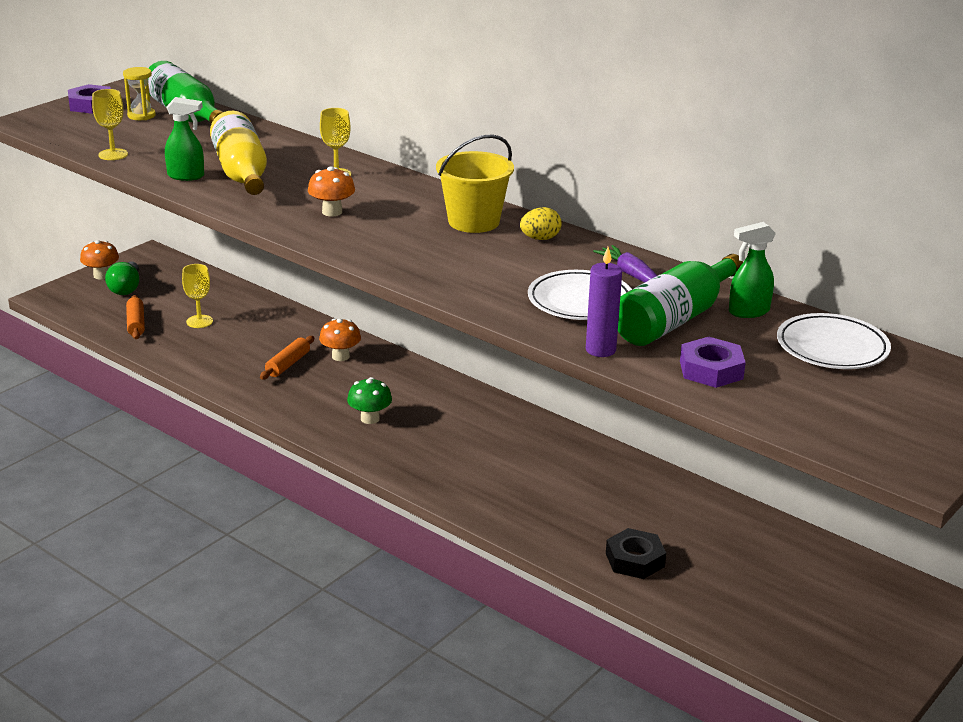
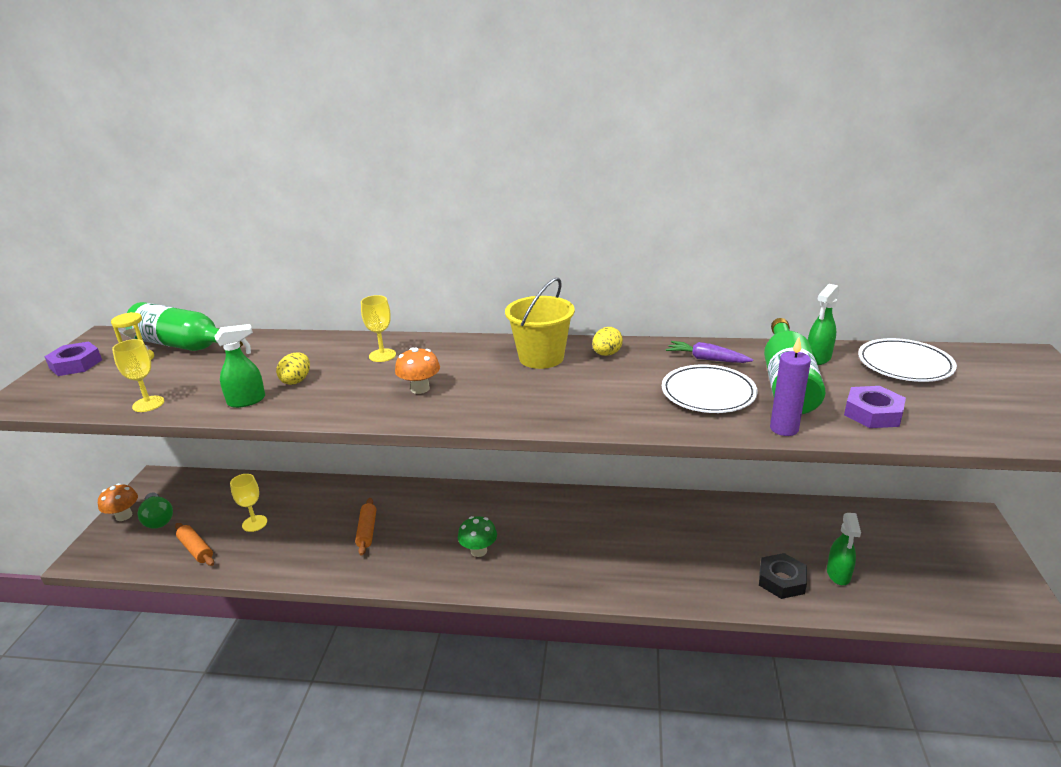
camera: 30 degrees left, 0 degrees up
yellow bottle [210,111,267,195] -> yellow egg [276,353,310,385]
orange mushroom [319,318,361,361] -> none
none -> green spray bottle [827,513,861,585]

